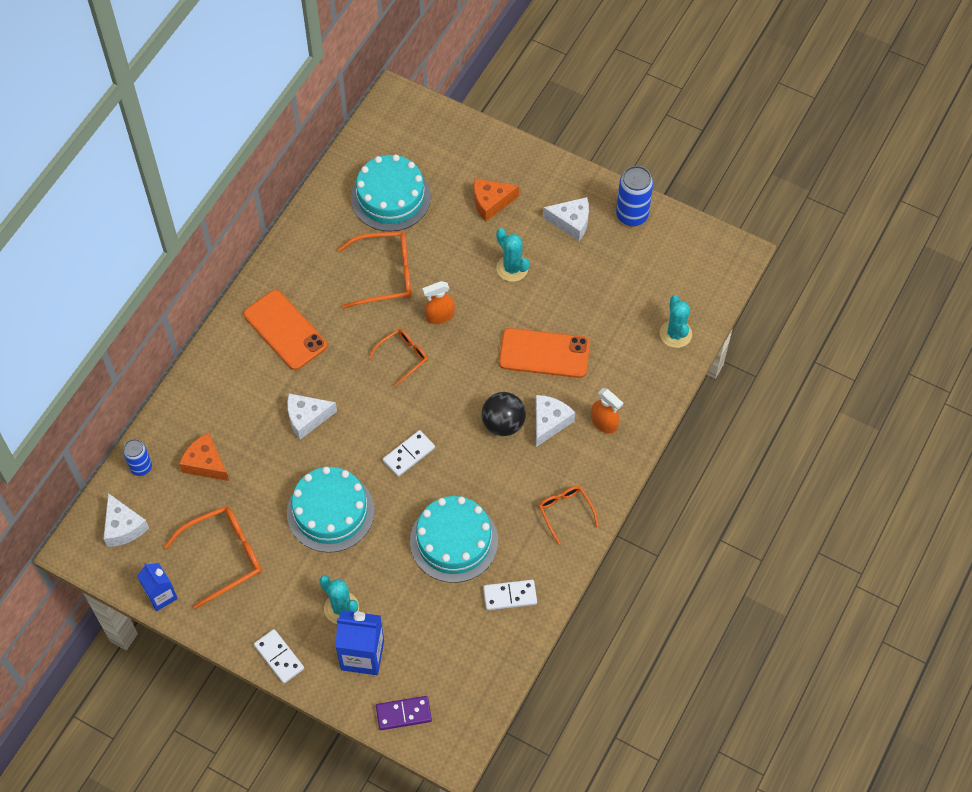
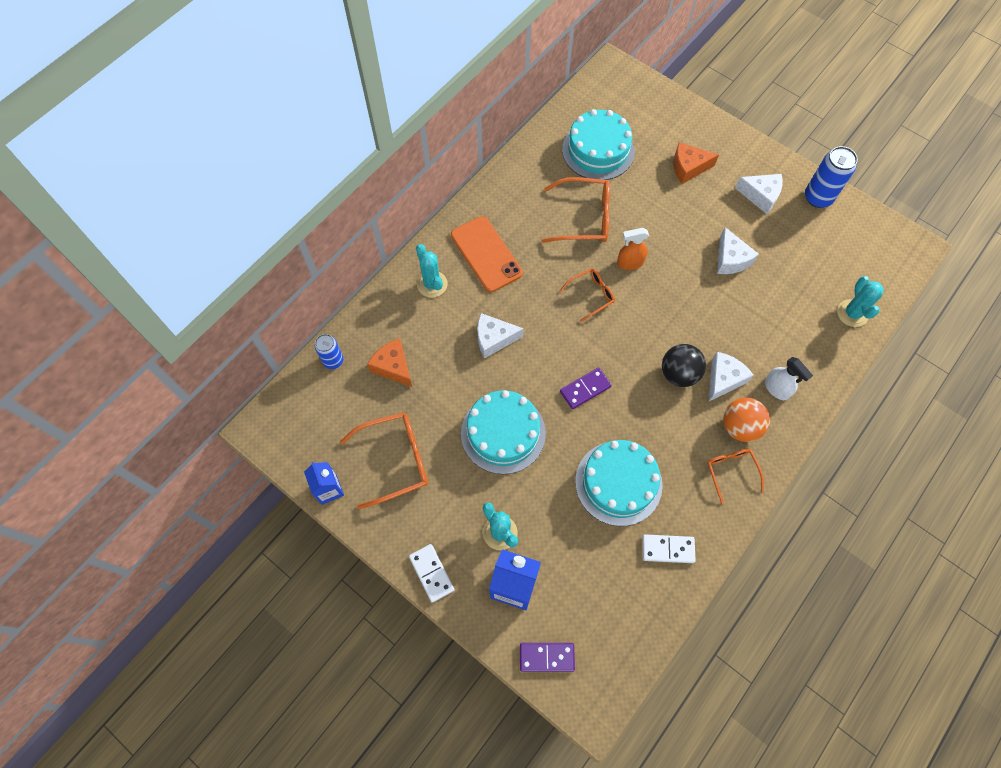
camera: 10 degrees right, 5 degrees up
white cheese [104,493,149,547] -> white cheese moved to [717,227,759,274]
white domino [383,430,435,477] -> purple domino [560,367,612,409]
turquoise cactus [496,228,530,282] -> turquoise cactus moved to [416,244,448,298]
orange phone [499,328,590,378] -> none
orange spray bottle [591,388,623,434] -> white spray bottle [765,357,813,400]
none -> orange ball [723,397,770,442]

